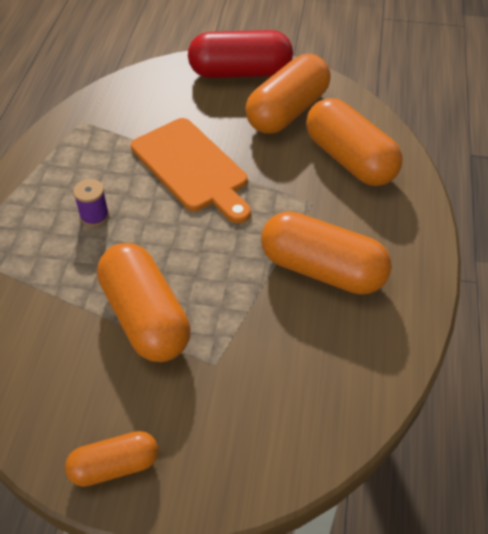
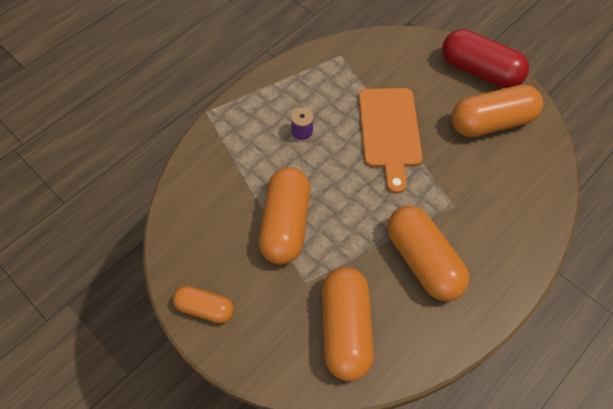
camera: 35 degrees right, 10 degrees up
orange capsule [306,98,402,186] -> orange capsule moved to [322,267,374,381]

